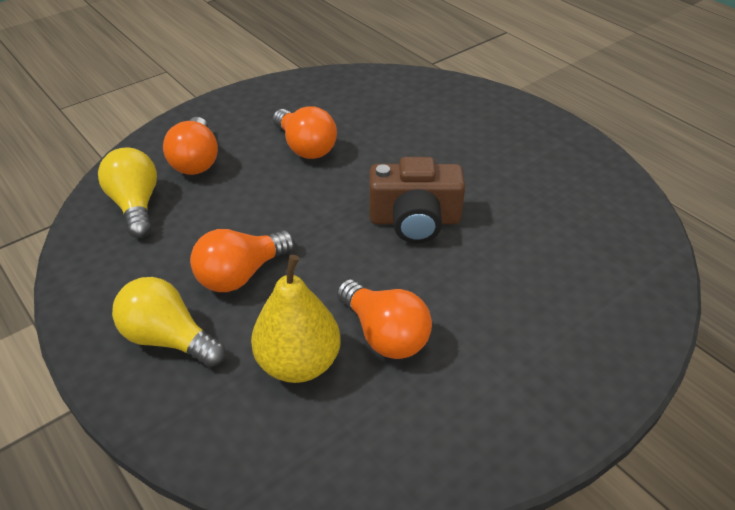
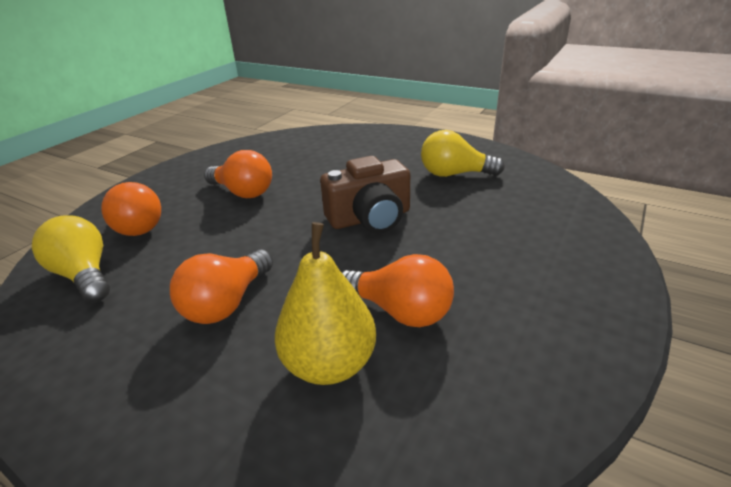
camera: 20 degrees left, 10 degrees down
yellow light bulb [112,277,226,367] -> yellow light bulb moved to [421,130,505,177]

